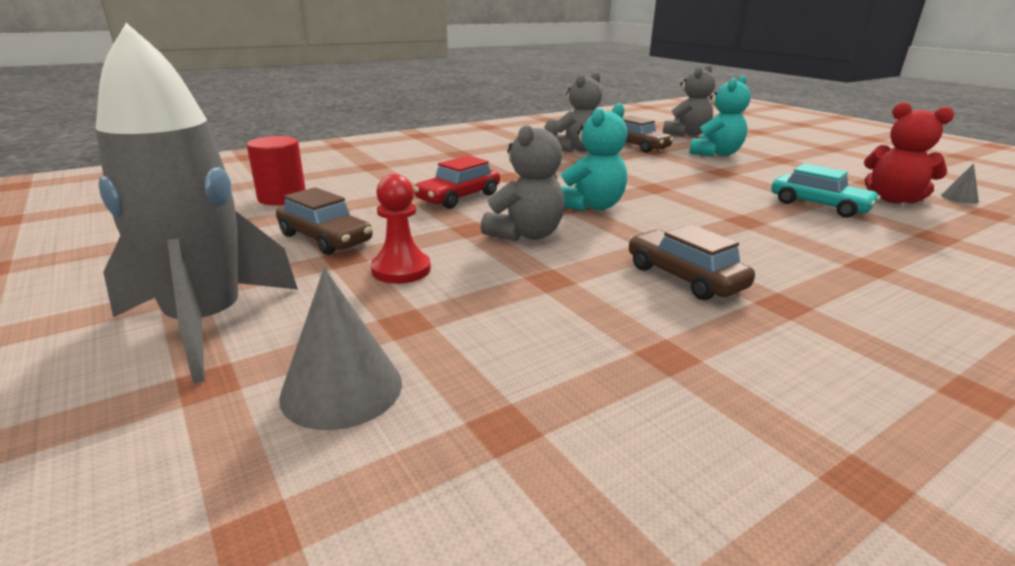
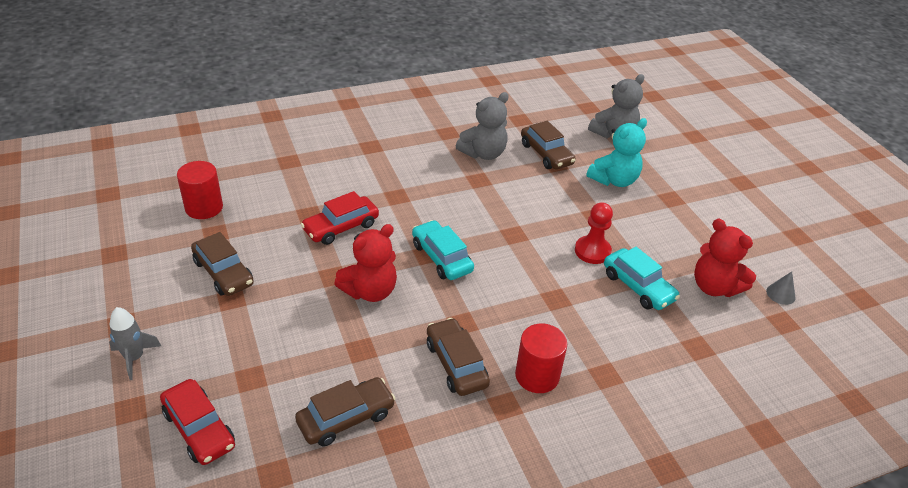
camera: 10 degrees right, 15 degrees up
grey rocket [96,23,298,384] -> grey rocket [109,307,161,380], size x0.45
grey cone [279,268,402,430] -> red car [160,379,235,465]
red pawn [371,174,431,284] -> red pawn moved to [575,202,613,264]
grey teddy bear [481,118,565,241] -> red teddy bear [334,224,397,302]
turquoise teddy bear [561,103,627,211] -> turquoise car [412,220,474,280]
none -> brown car [295,377,396,447]
none -> red cylinder [515,323,567,393]

